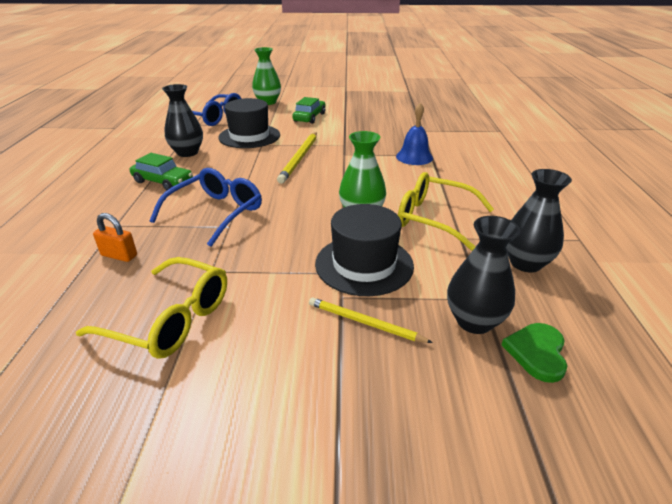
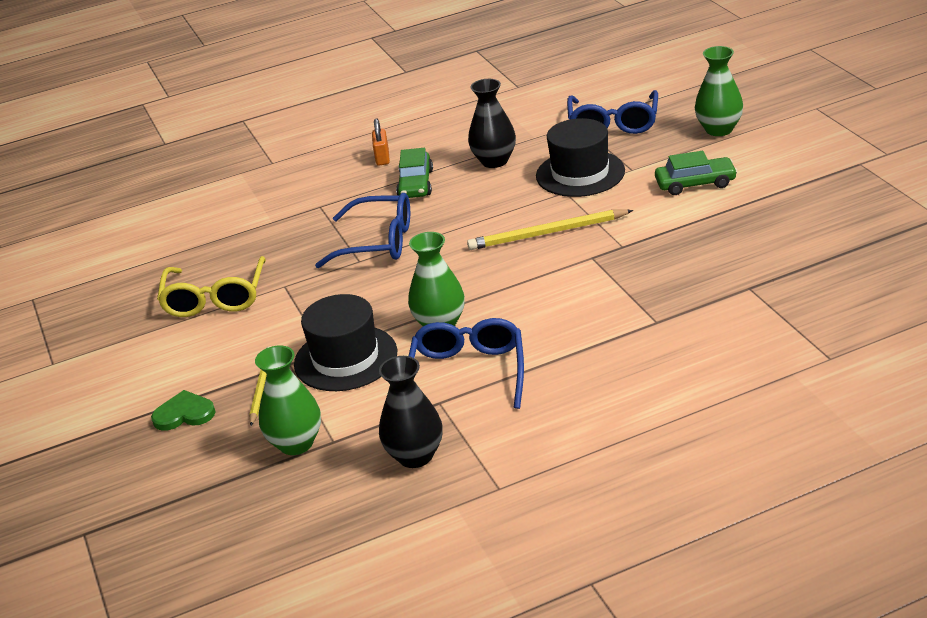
camera: 70 degrees right, 0 degrees up
orange padlock [93,213,137,262] -> orange padlock moved to [372,118,390,166]
blue bell [396,103,433,165] -> none
yellow glasses [398,172,494,251] -> blue glasses [409,318,524,409]
black vase [447,216,521,334] -> green vase [255,346,321,455]
green heart [501,323,567,383] -> green heart moved to [151,390,216,431]

